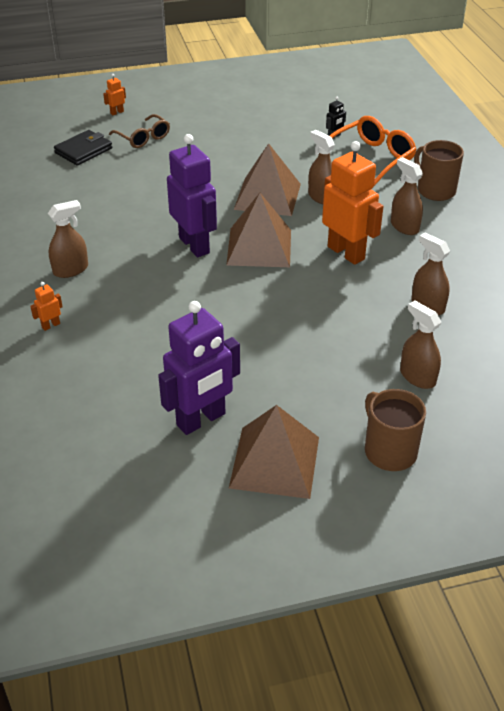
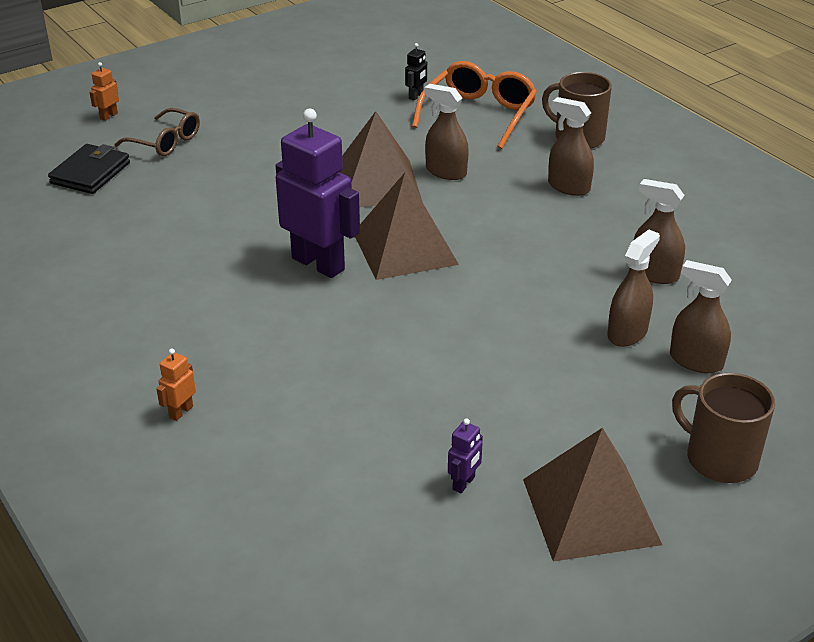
camera: 20 degrees left, 5 degrees down
brown spray bottle [48,200,88,278] -> brown spray bottle moved to [607,230,660,347]
purple robot [158,301,240,435] -> purple robot [448,418,483,493], size x0.41
orange robot [322,141,384,265] -> none

